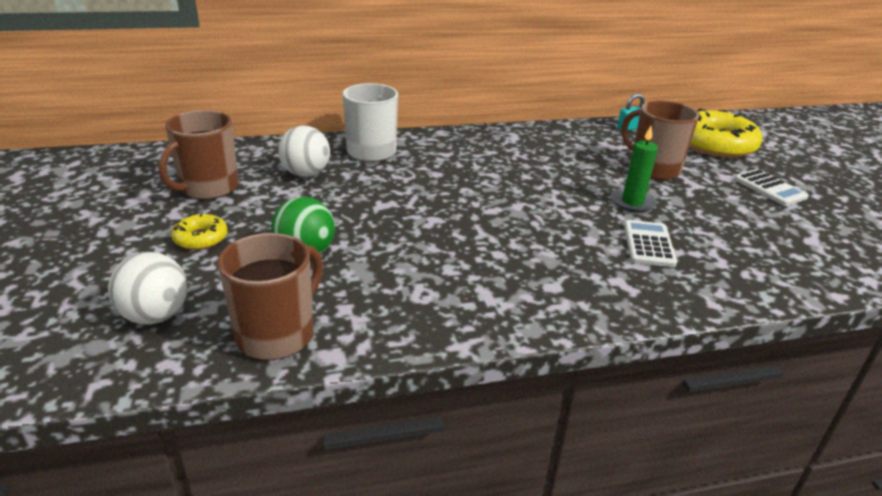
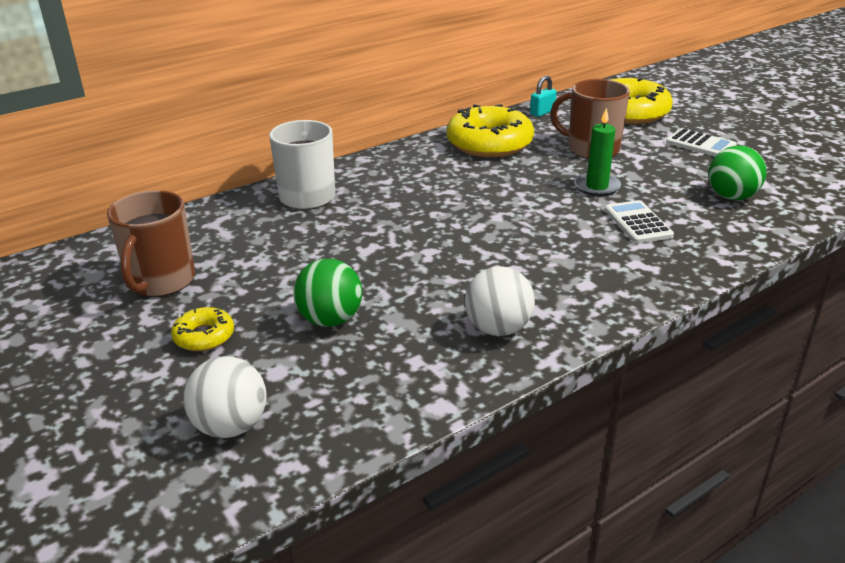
camera: 20 degrees left, 0 degrees up
brown mug [218,233,323,360] -> none
white ball [278,125,330,177] -> white ball moved to [465,266,535,336]
none -> yellow donut [447,104,534,157]
none -> green ball [708,145,766,200]

